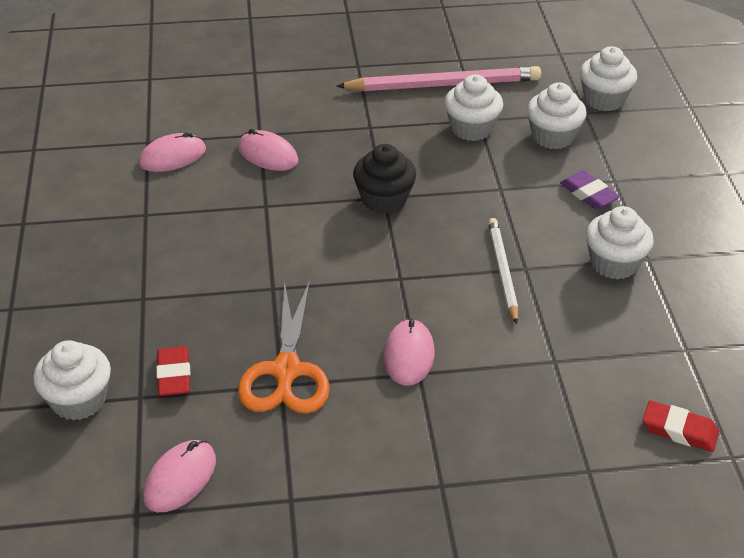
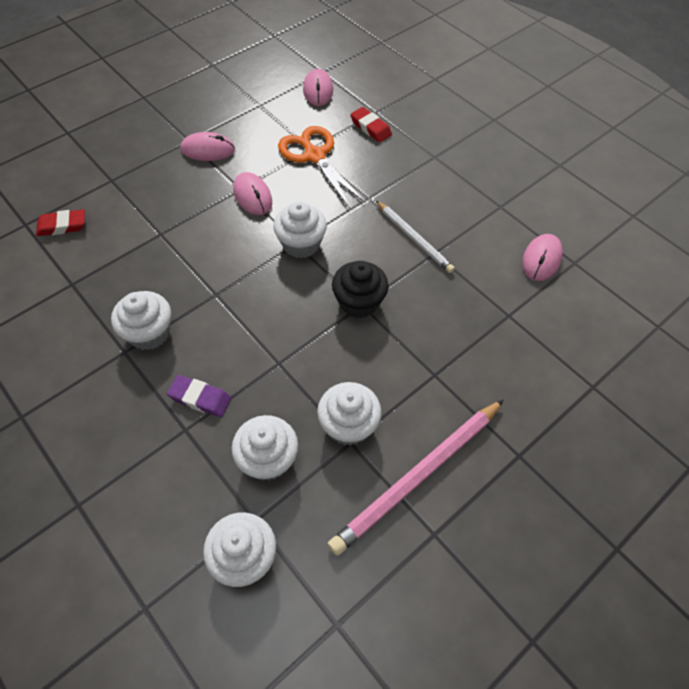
camera: 145 degrees right, 15 degrees up
white cupcake [33,340,111,421] -> white cupcake moved to [273,201,327,258]
pink mouse [238,129,298,171] -> pink mouse moved to [180,132,235,161]
white pencil [488,218,518,324] -> white pencil moved to [376,201,455,273]

